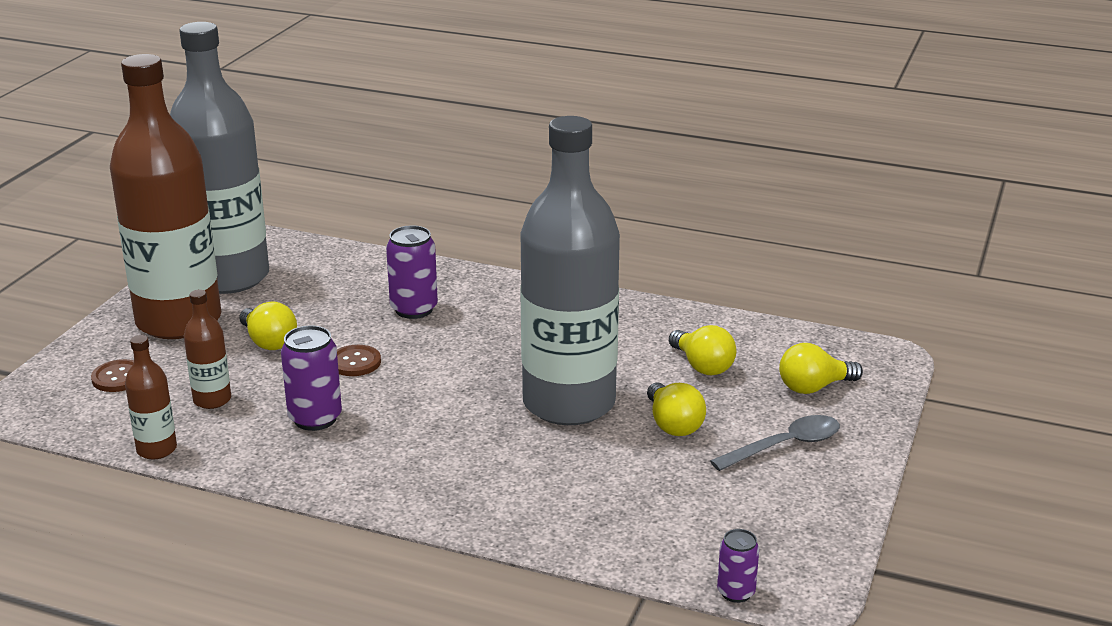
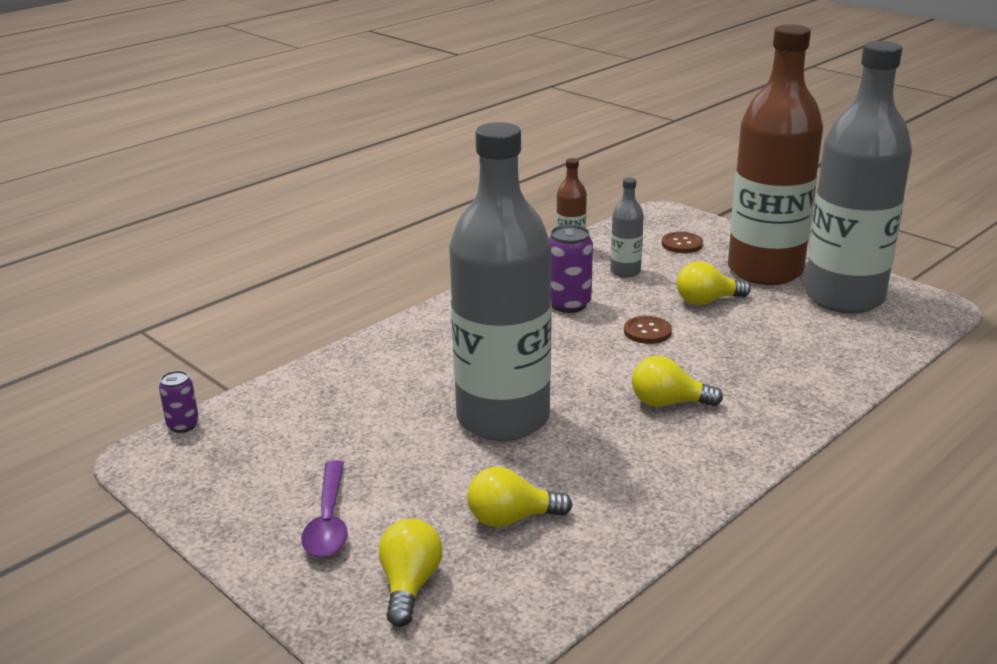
camera: 115 degrees right, 0 degrees up
brown bottle [184,290,231,409] -> grey bottle [610,178,644,278]
purple can [386,225,438,319] -> none
yellow light bulb [647,383,706,436] -> yellow light bulb moved to [632,356,723,407]
grey spoon [710,415,840,471] -> purple spoon [301,460,348,558]

